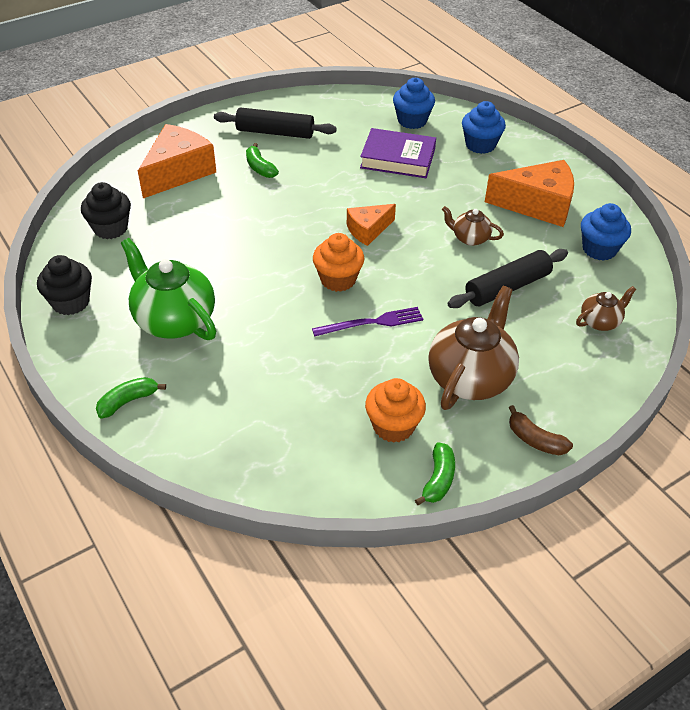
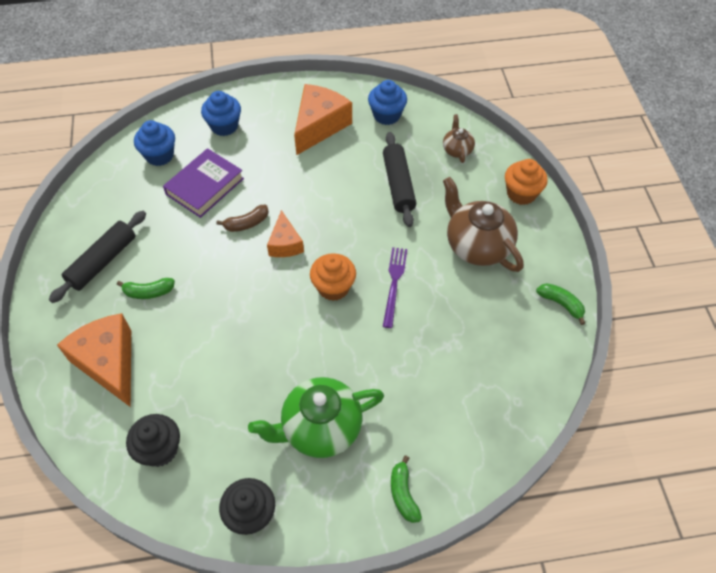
camera: 65 degrees left, 10 degrees up
orange cupcake [365,378,426,443] -> orange cupcake moved to [505,159,548,205]
brown teapot [442,206,504,246] -> none
brown banana [509,405,573,455] -> brown banana moved to [216,204,269,232]

